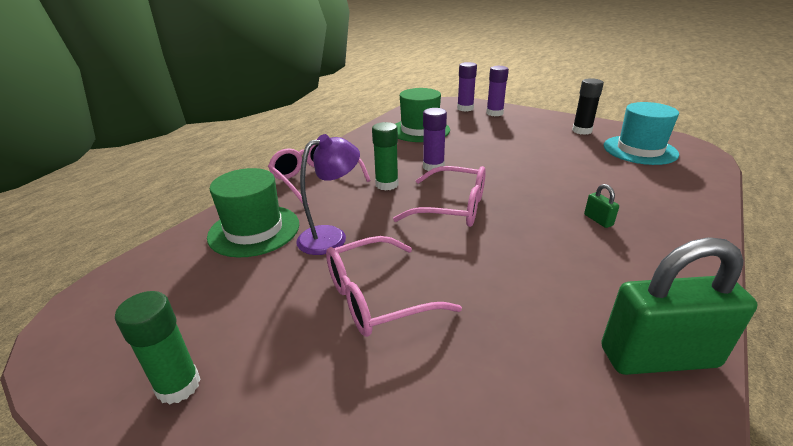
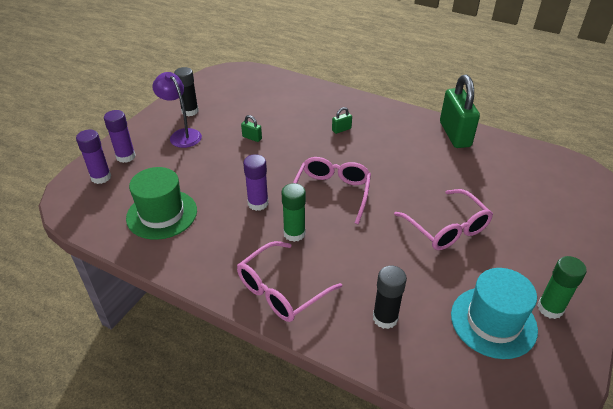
camera: 95 degrees left, 10 degrees up
green hat [207,168,299,258] -> black glue stick [373,266,407,329]
purple lamp [296,134,360,255] -> purple lamp moved to [152,72,202,148]
turquoise hat [604,102,679,165] -> turquoise hat moved to [451,268,538,359]
none -> green padlock [241,115,262,142]

